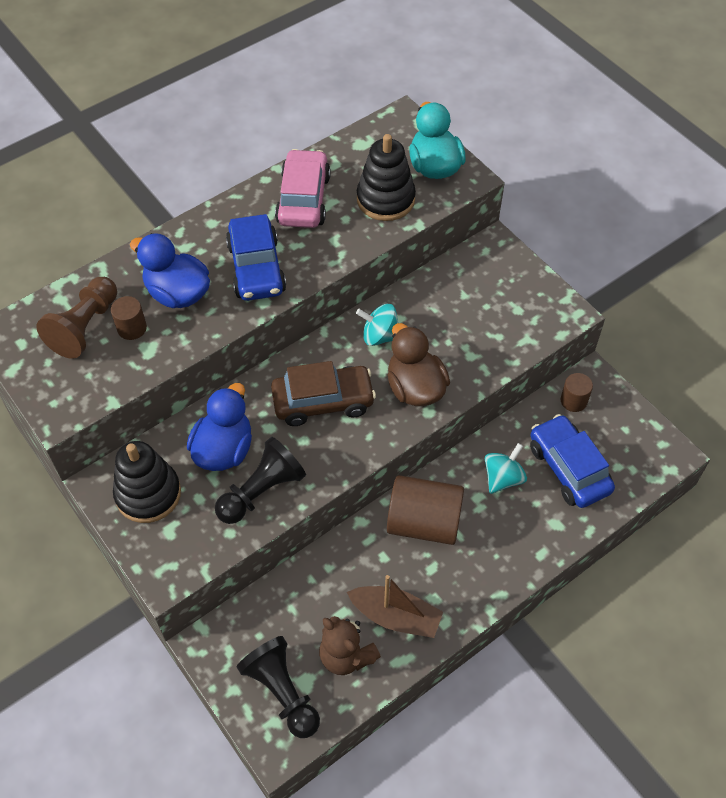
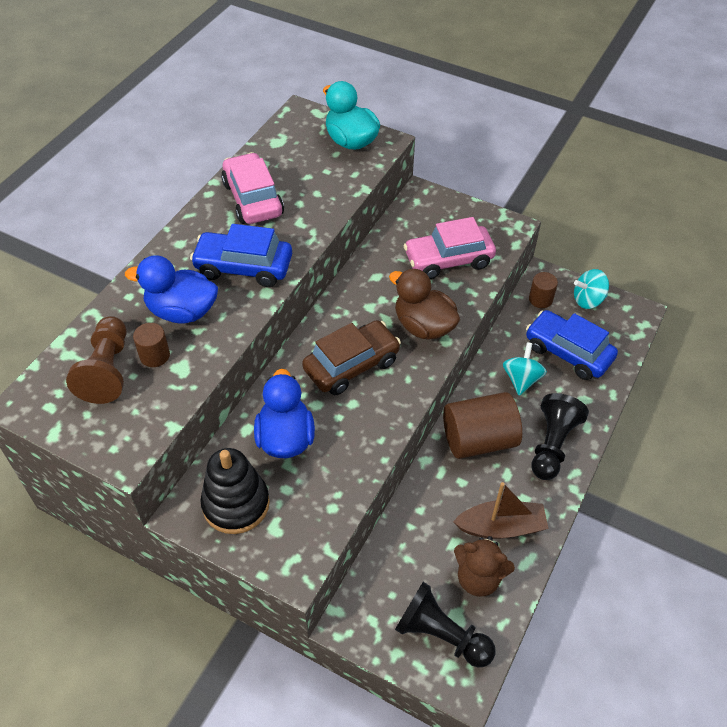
camera: 25 degrees left, 5 degrees down
black pawn [215,437,306,524] -> black pawn moved to [531,393,589,480]
blue car [226,214,286,301] -> blue car turned 135 degrees clockwise [190,224,292,287]
turquoise spinning top [356,304,398,346] -> turquoise spinning top moved to [574,269,609,309]
black stacking toy [357,134,416,221] -> none
none -> pink car [403,217,496,279]

